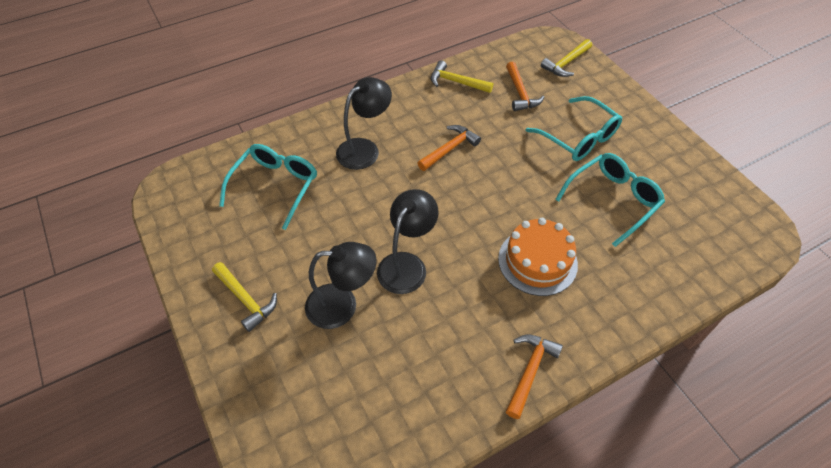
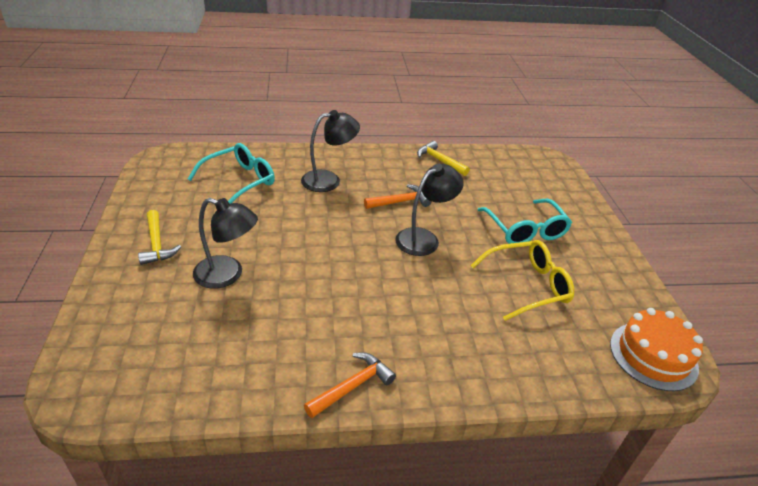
camera: 20 degrees right, 15 degrees down
black lamp [377,189,439,294] -> black lamp moved to [395,164,464,256]
orange cake [498,218,578,296] -> orange cake moved to [610,308,703,391]
orange hammer [506,62,545,111] -> none
yellow hammer [541,39,592,77] -> none
turquoise glasses [555,153,665,247] -> yellow glasses [470,240,574,321]

